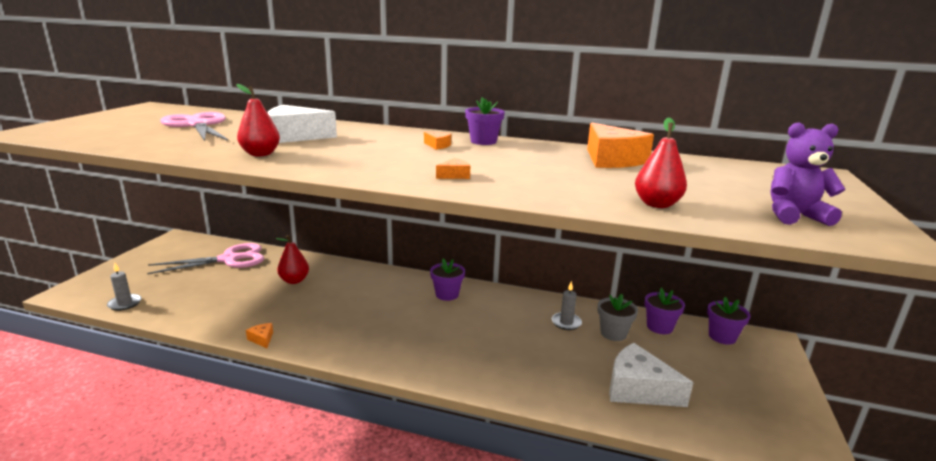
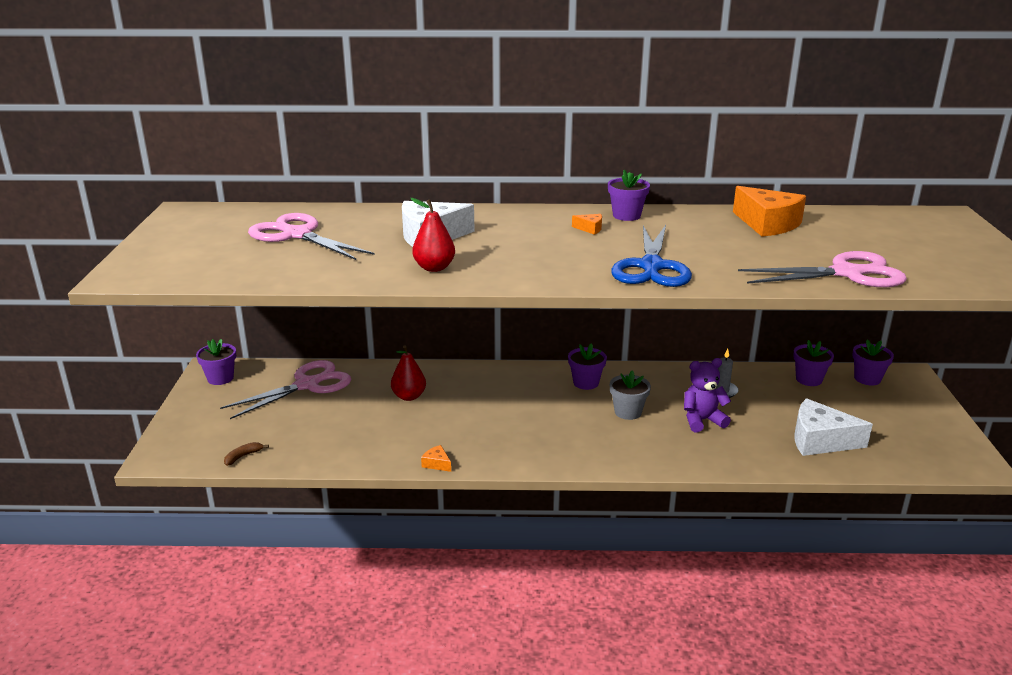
camera: 15 degrees left, 5 degrees up
grey candle [107,262,141,311] -> brown banana [224,442,269,466]
orange cheese [436,158,470,179] -> blue scissors [611,225,692,287]
grey flower pot [598,294,638,341] -> grey flower pot moved to [610,370,651,420]
red pear [635,117,687,208] -> pink scissors [738,251,907,287]
purple teddy bear [770,122,845,226] -> purple teddy bear moved to [684,358,731,432]
none -> purple flower pot [196,339,236,385]

